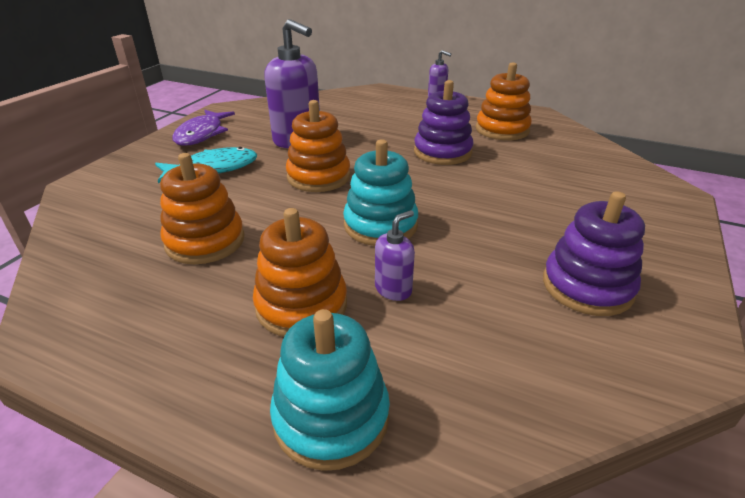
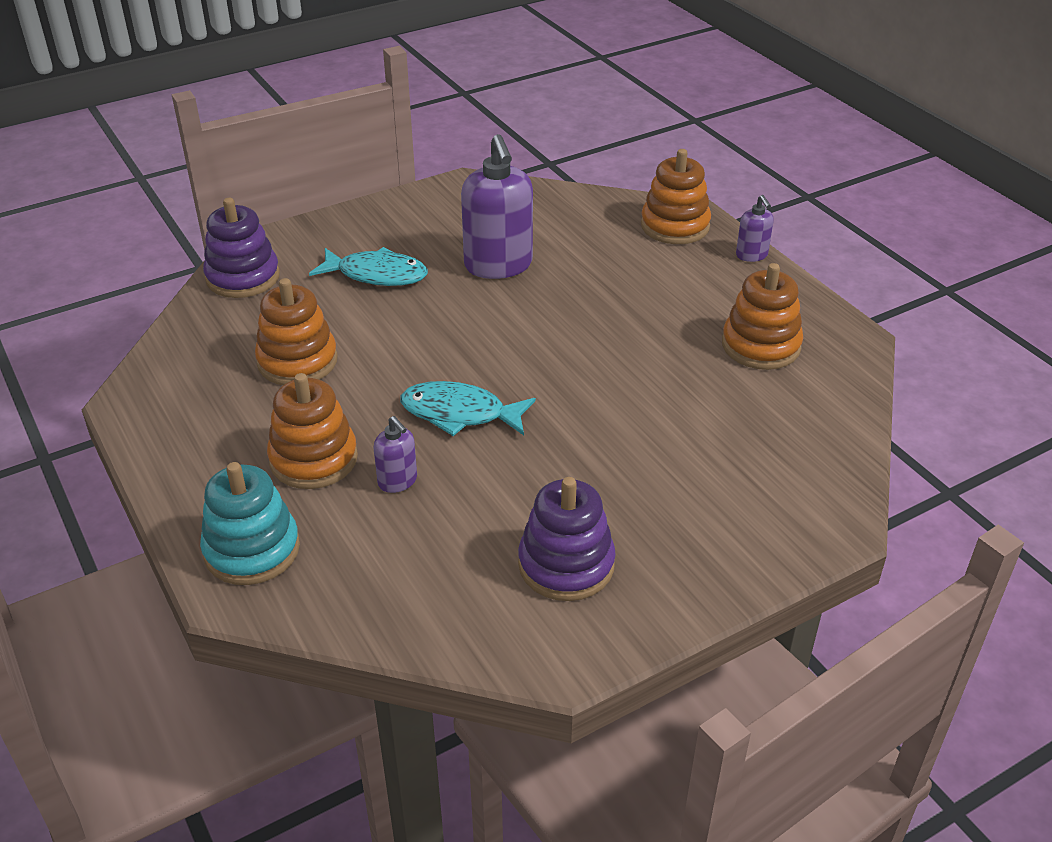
camera: 35 degrees right, 5 degrees up
purple fish [172,110,235,146] -> none
orange stacking toy [286,100,351,192] -> orange stacking toy moved to [641,149,711,244]
turquoise stacking toy [343,139,418,246] -> turquoise fish [400,381,536,436]
purple soap dispenser [375,210,415,301] -> purple soap dispenser turned 60 degrees clockwise [374,416,417,493]
purple stacking toy [414,80,473,165] -> purple stacking toy moved to [203,198,280,298]

